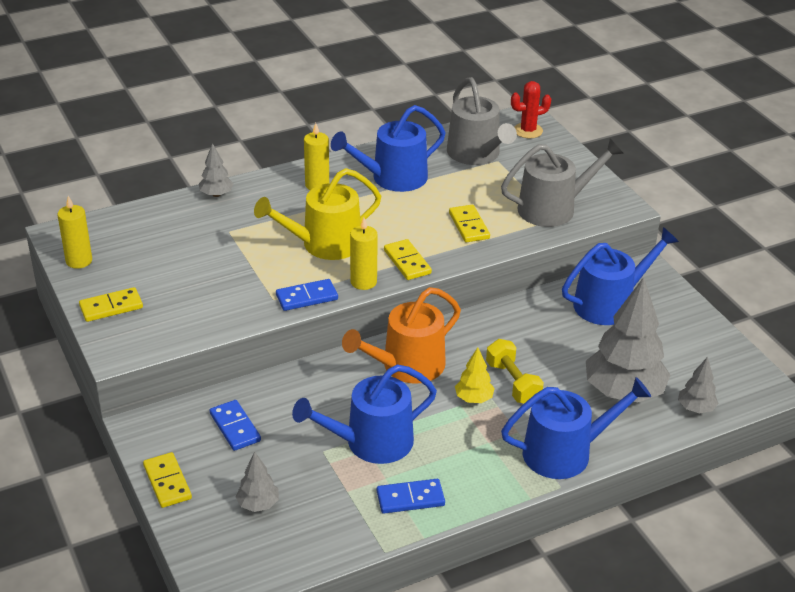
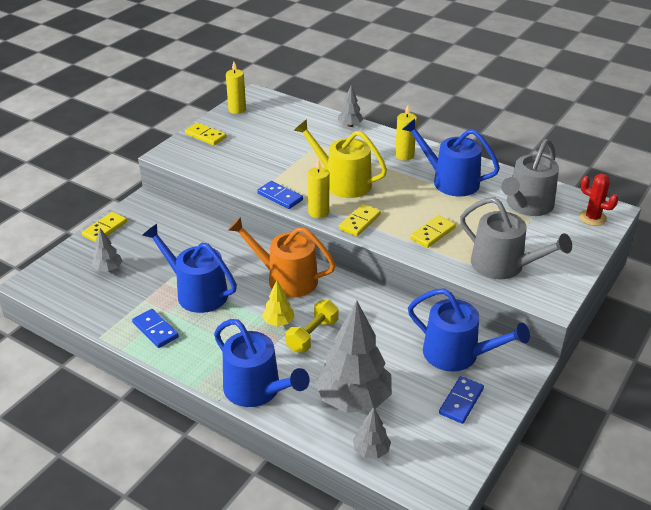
camera: 60 degrees right, 0 degrees up
blue domino [210,400,261,451] -> blue domino moved to [439,376,484,424]

